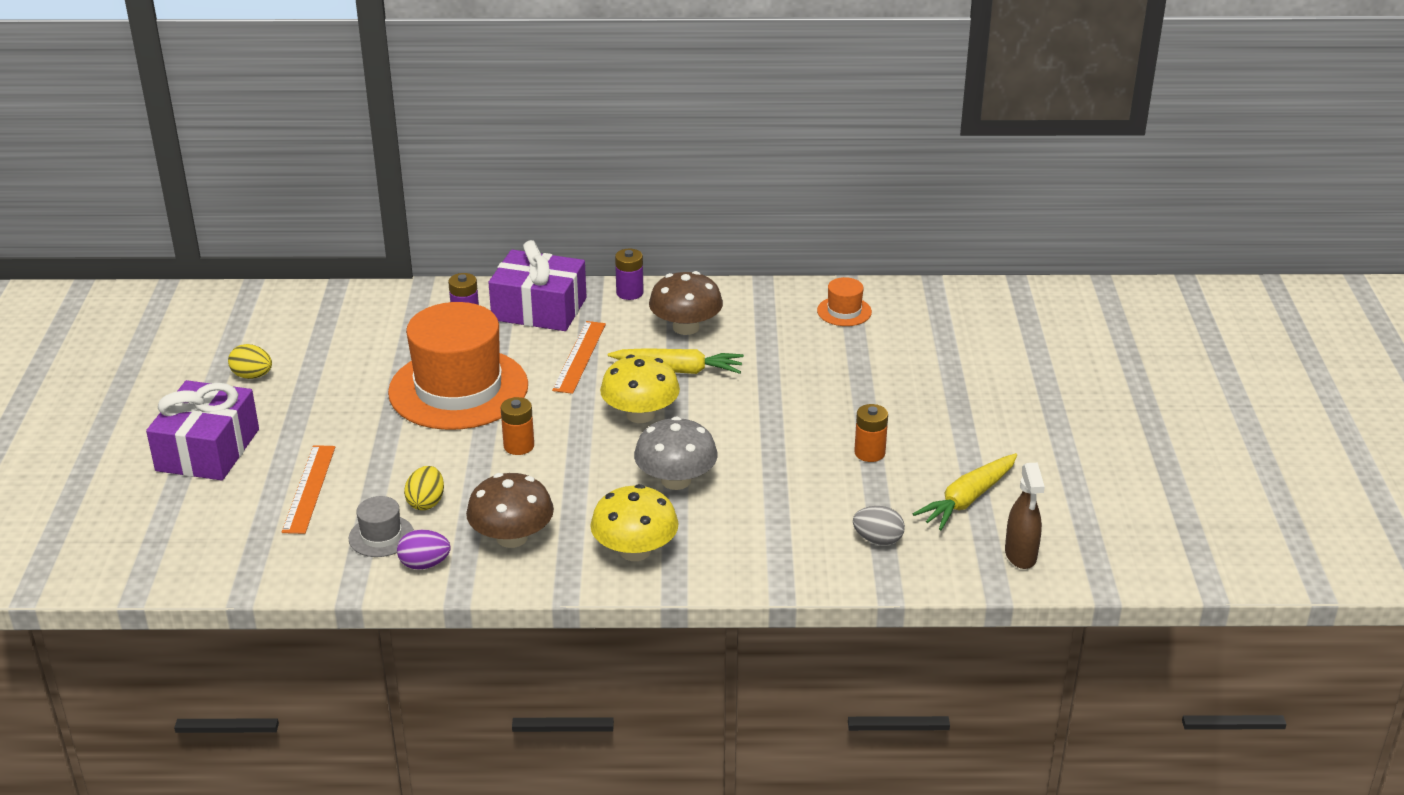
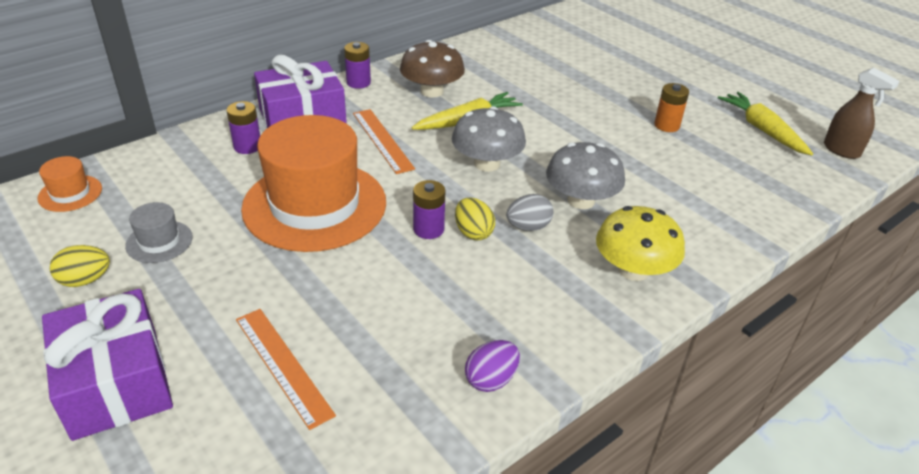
camera: 40 degrees left, 5 degrees up
grey hat [349,496,414,557] -> grey hat moved to [125,202,193,263]
yellow egg [404,466,444,510] -> yellow egg moved to [455,197,495,240]
brown mushroom [466,473,554,548] -> none
orange battery [501,397,534,455] -> purple battery [413,180,445,239]
yellow mushroom [600,354,680,423] -> grey mushroom [452,106,526,172]
orange hat [817,277,872,326] -> orange hat moved to [38,156,102,212]
grey egg [853,506,905,546] -> grey egg moved to [506,194,553,231]
yellow carrot [913,453,1017,530] -> yellow carrot turned 150 degrees clockwise [718,92,813,156]

